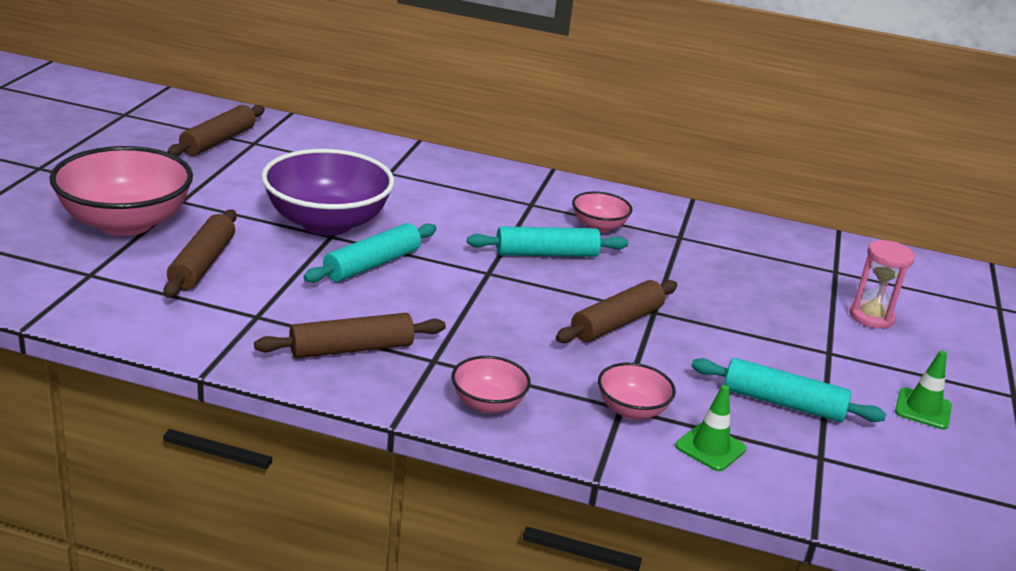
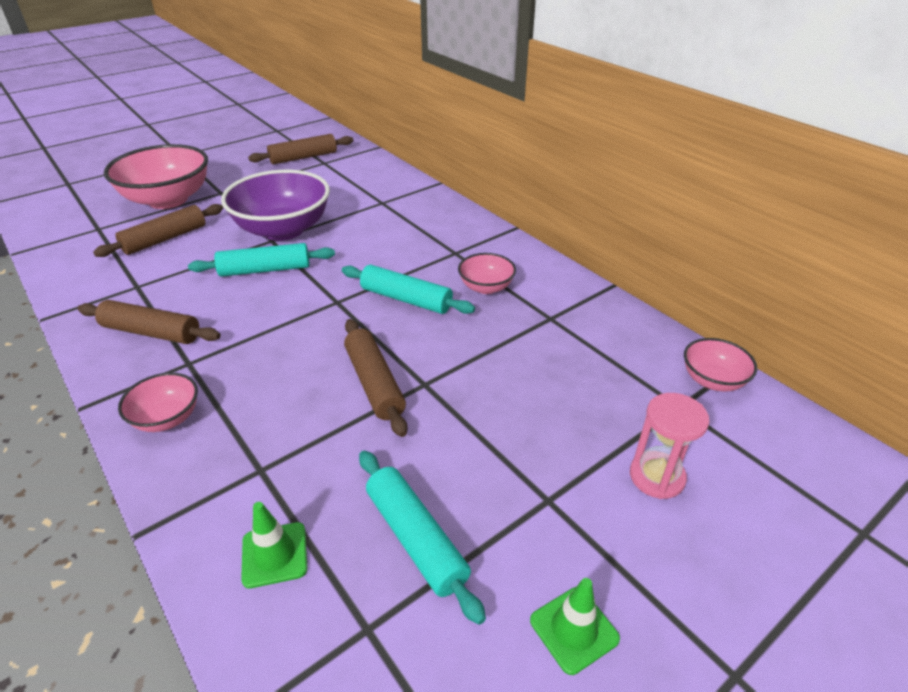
camera: 40 degrees right, 10 degrees up
brown rolling pin [556,280,677,343] -> brown rolling pin turned 75 degrees clockwise [344,319,408,437]
pink bowl [598,363,676,420] -> pink bowl moved to [684,338,757,391]

